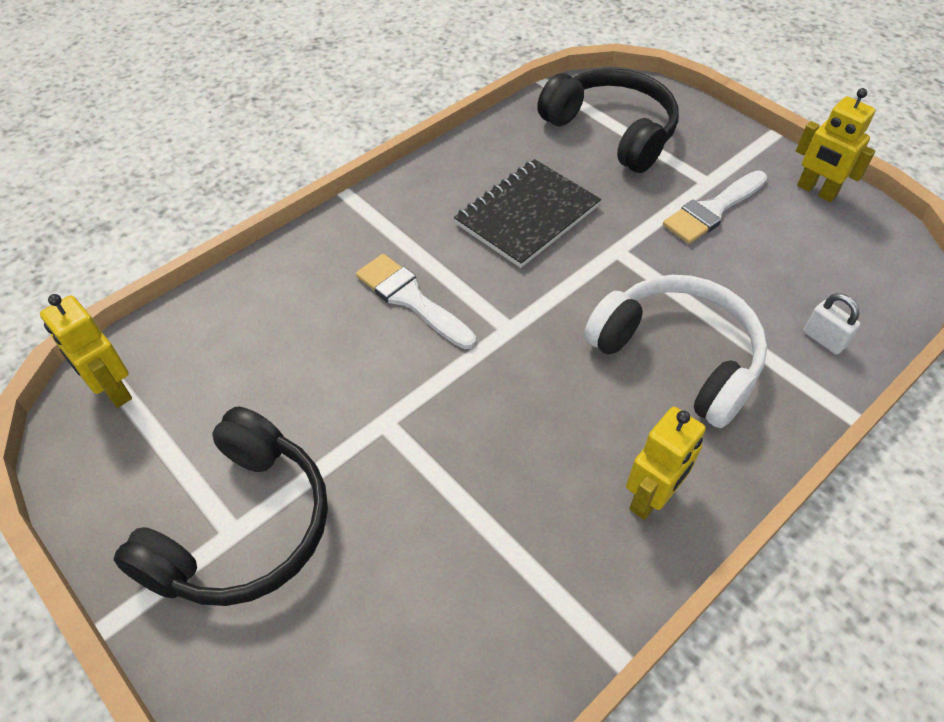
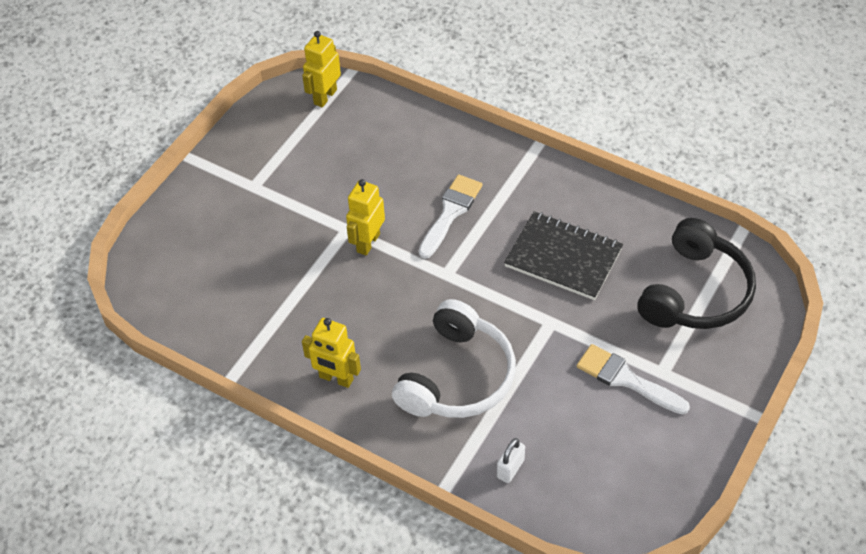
camera: 75 degrees right, 0 degrees up
black headphones [114,407,328,606] -> none
yellow robot [796,88,876,202] -> yellow robot moved to [346,179,385,256]

